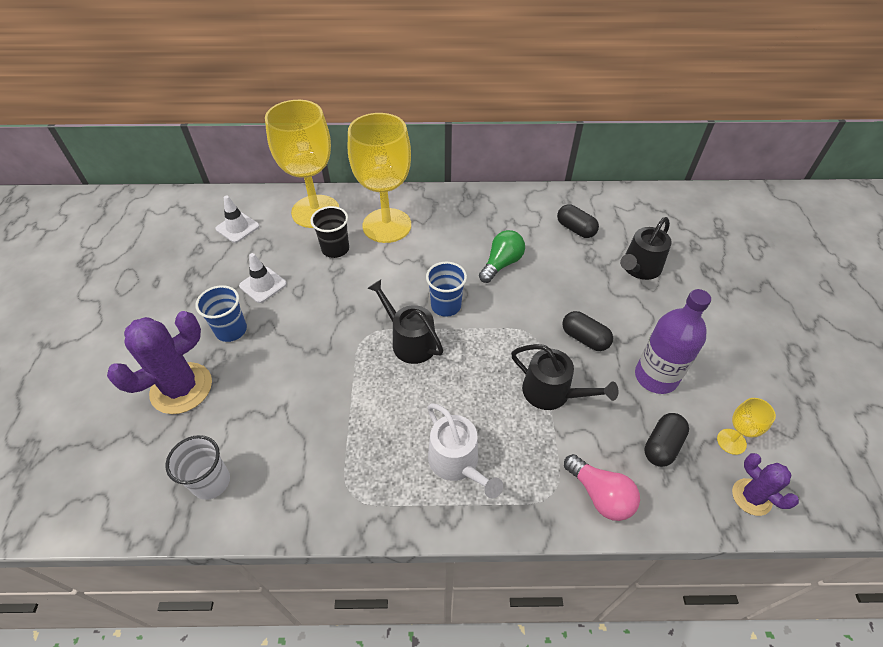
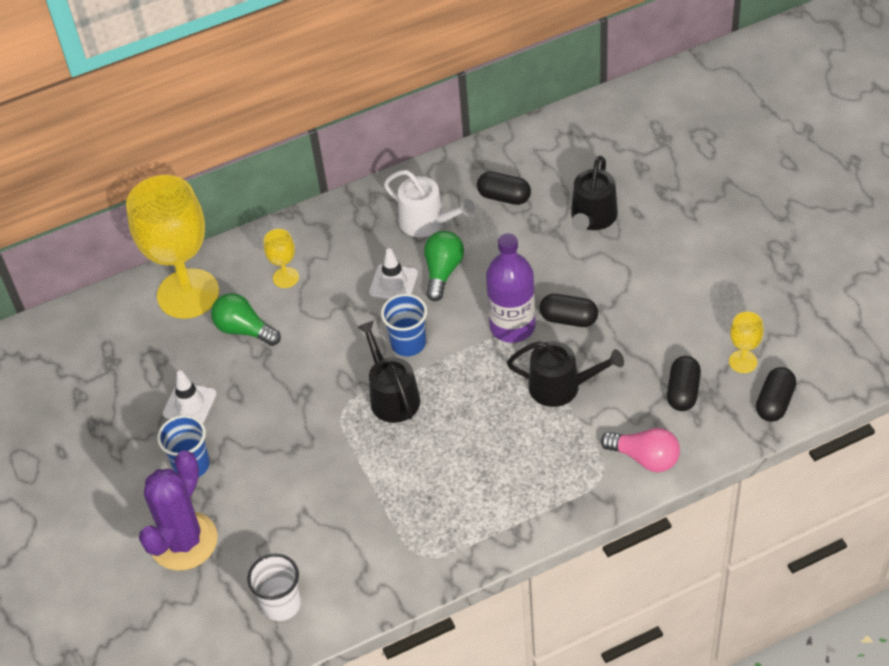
camera: 20 degrees left, 0 degrees up
white traffic cone [215,195,260,243] -> white traffic cone moved to [369,248,418,299]
black cup [310,206,349,258] -> green light bulb [211,293,281,346]
yellow goblet [348,113,411,243] -> yellow goblet [264,229,299,288], size x0.42
black watering can [368,280,443,364] -> black watering can turned 45 degrees clockwise [357,320,420,423]
white watering can [427,403,503,498] -> white watering can moved to [384,170,475,237]
purple bottle [635,289,711,394] -> purple bottle moved to [486,233,536,343]
purple cactus [732,453,799,516] -> black capsule [756,367,796,422]

